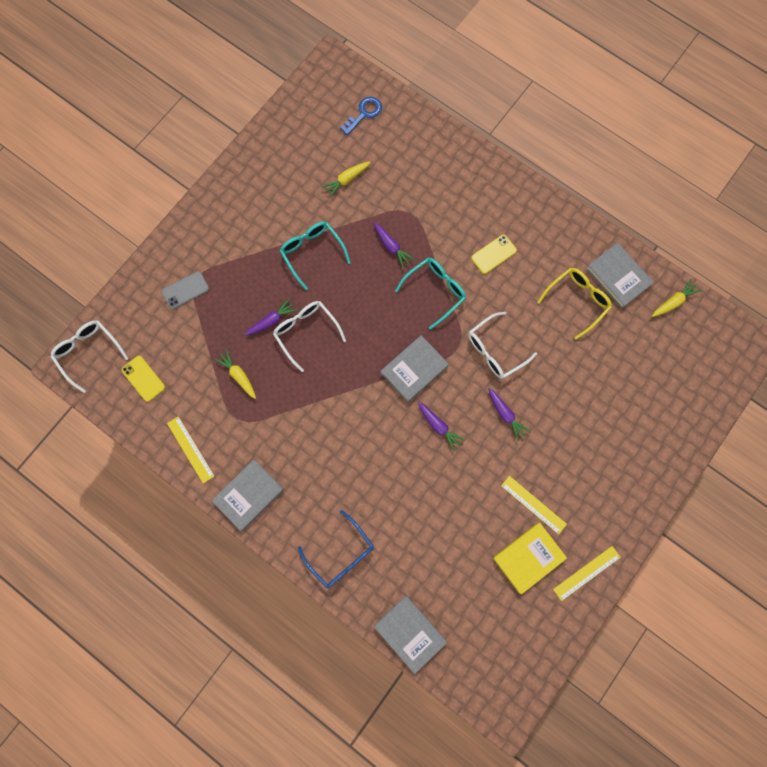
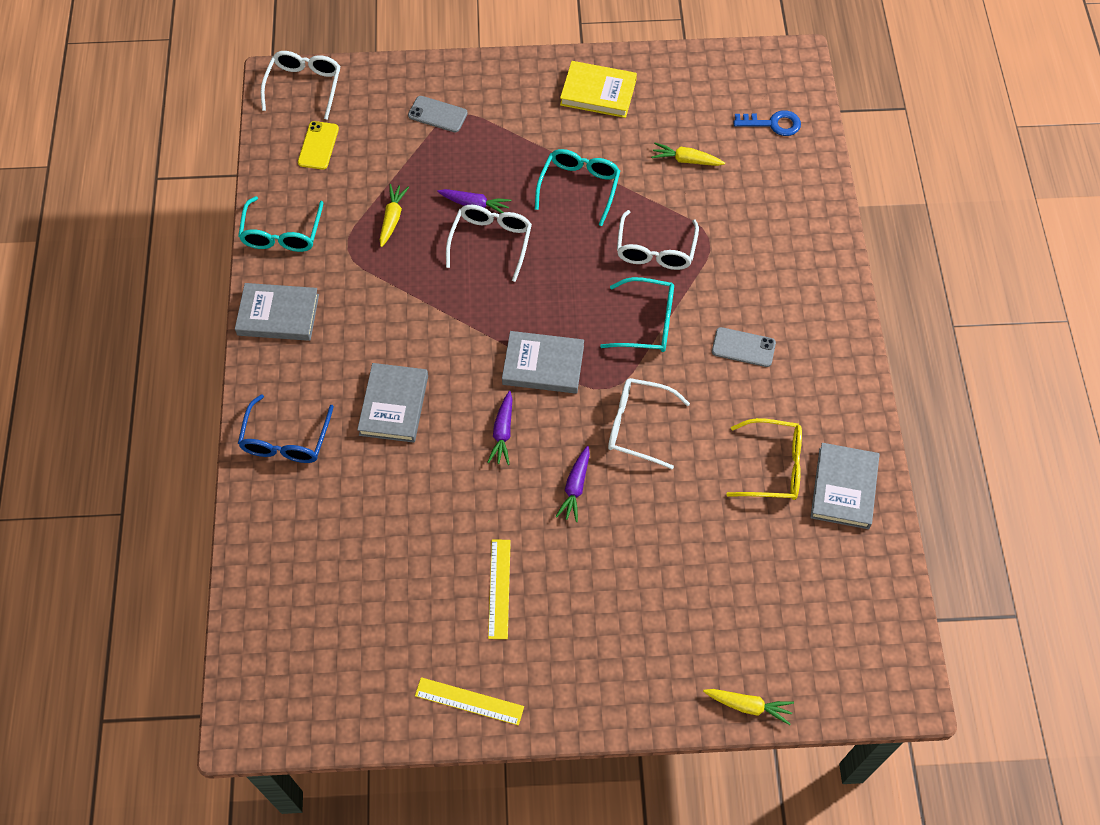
camera: 50 degrees right, 15 degrees down
yellow ruler [167,416,214,483] -> turquoise glasses [238,196,324,252]
purple carrot [374,222,415,268] -> white glasses [617,210,699,270]
grey book [374,595,447,674] -> grey book moved to [357,363,428,443]
yellow phone [471,235,517,274] -> grey phone [712,327,776,367]
yellow book [493,523,567,595] -> yellow book moved to [560,61,637,118]
yellow carrot [652,279,701,317] -> yellow carrot moved to [703,689,794,725]

